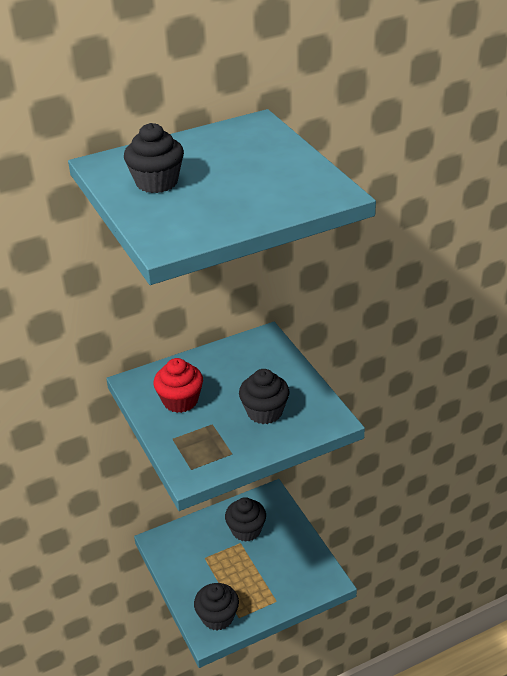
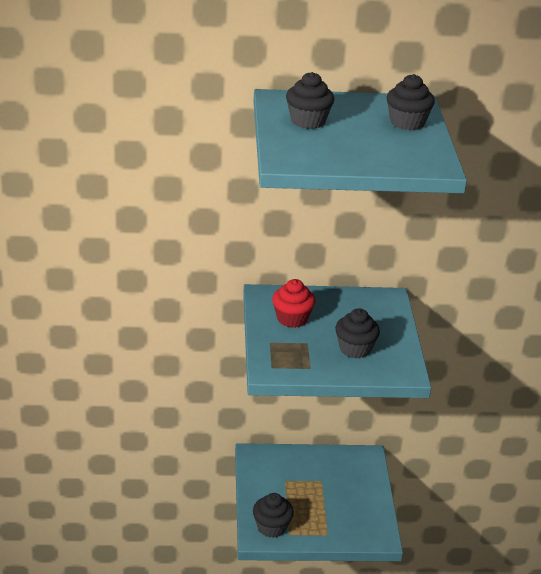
camera: 20 degrees right, 5 degrees down
black cupcake [225,497,266,542] -> black cupcake moved to [387,74,435,130]

